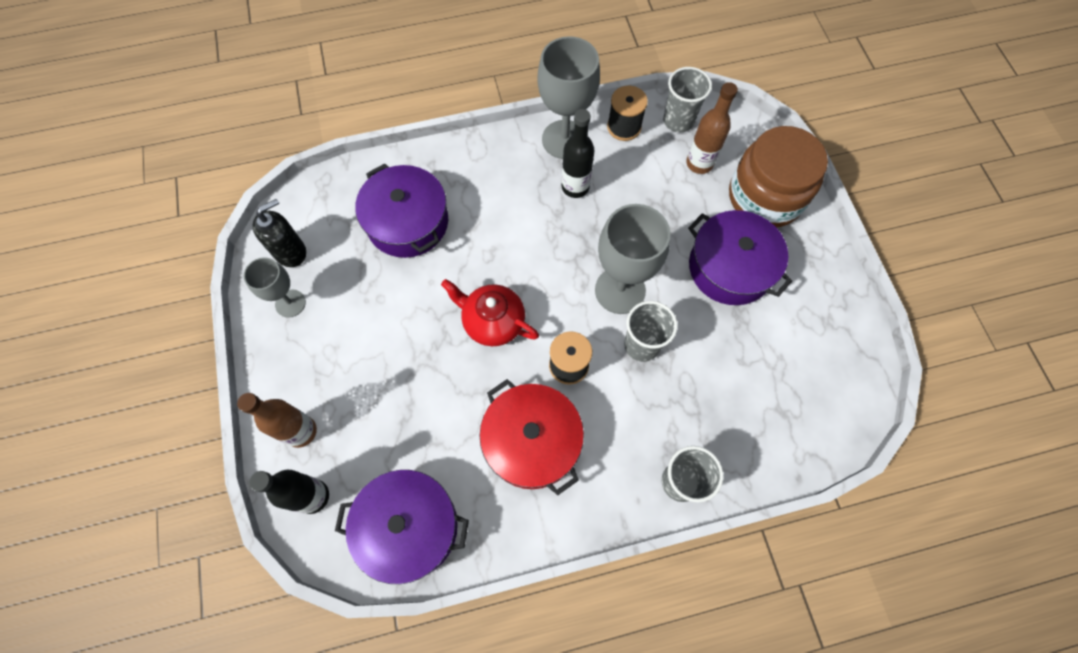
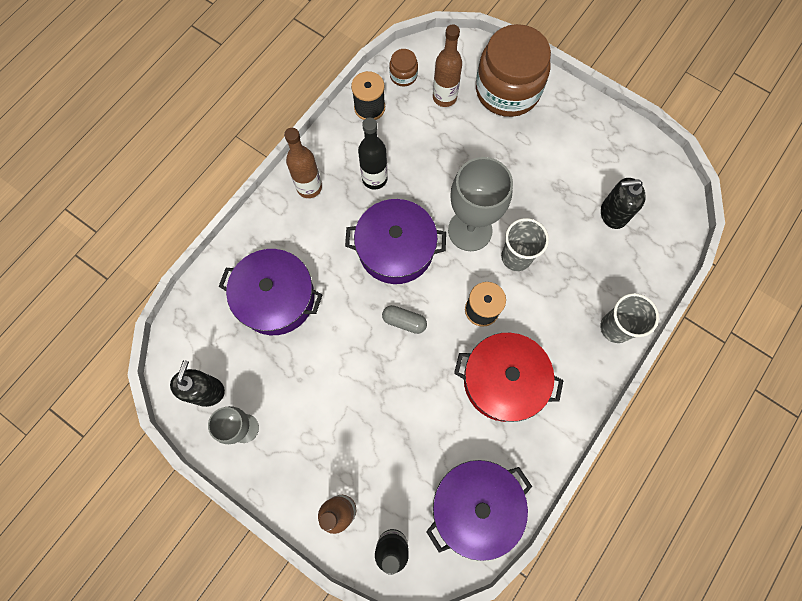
camera: 40 degrees left, 5 degrees up
red teapot [441,279,539,346] -> grey capsule [382,305,427,334]
grey goblet [537,36,600,159] -> none
grey cup [663,67,712,132] -> brown jar [389,49,418,87]
purple pot [688,210,792,305] -> purple pot moved to [345,199,446,284]
none -> brown bottle [284,128,322,198]
none -> black soap dispenser [601,178,646,229]

